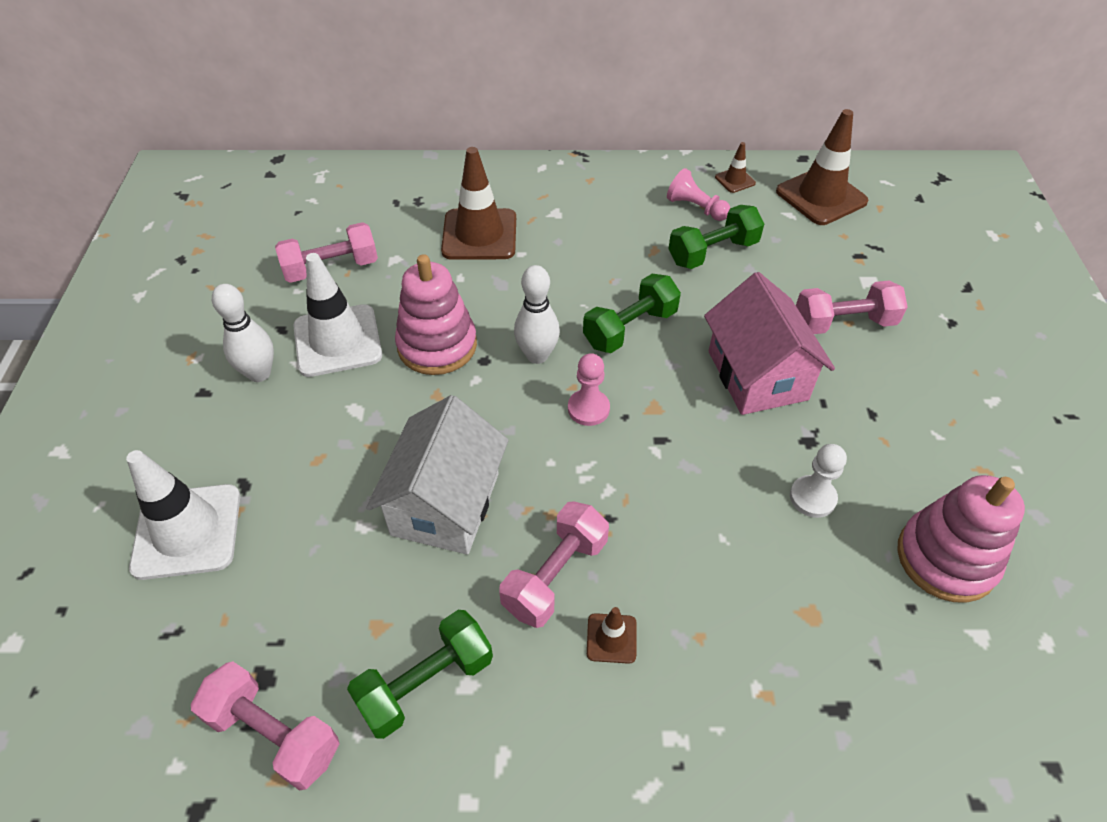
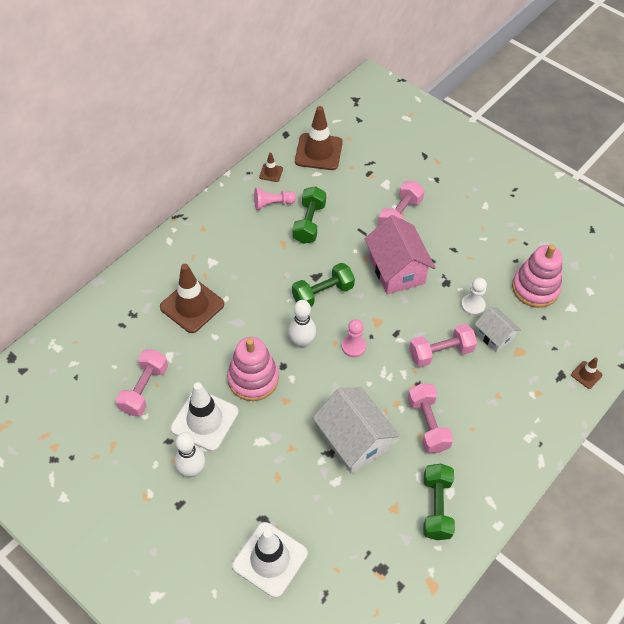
camera: 50 degrees left, 5 degrees up
pink dumbbell [191,662,339,790] -> pink dumbbell moved to [409,324,477,367]
green dumbbell [583,274,681,353] -> green dumbbell turned 60 degrees clockwise [292,263,355,306]
brown traffic cone [587,607,637,664] -> brown traffic cone moved to [571,357,602,389]
pink house [704,272,835,415] -> pink house turned 45 degrees clockwise [365,215,436,294]
none -> white house [475,307,521,353]

